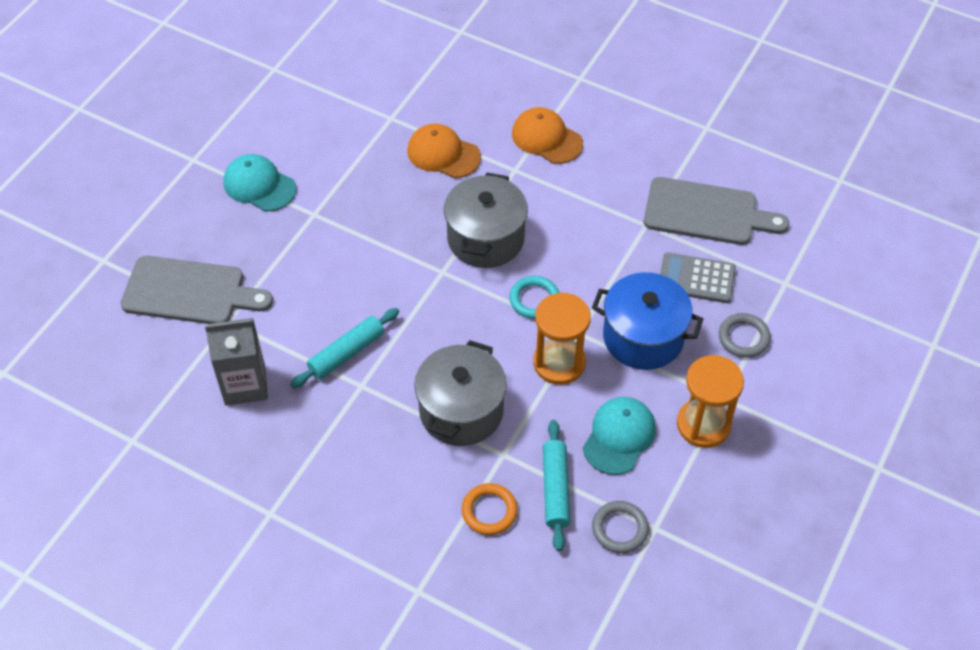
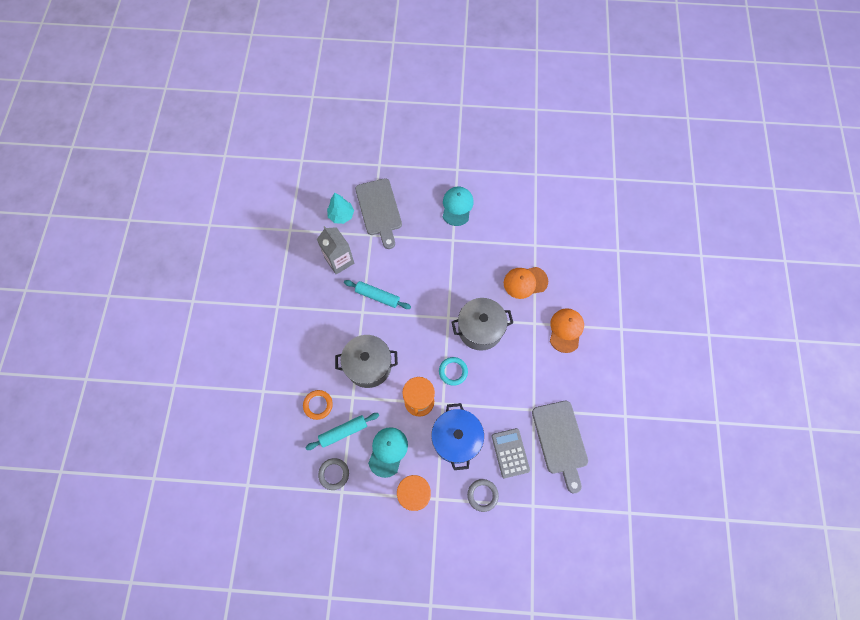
camera: 65 degrees right, 15 degrees up
orange cap [407,124,481,178] -> orange cap turned 105 degrees counterclockwise [504,267,548,299]
turquoise cap [583,397,656,475] -> turquoise cap turned 75 degrees counterclockwise [368,427,408,478]
none -> turquoise tree [327,192,354,224]

